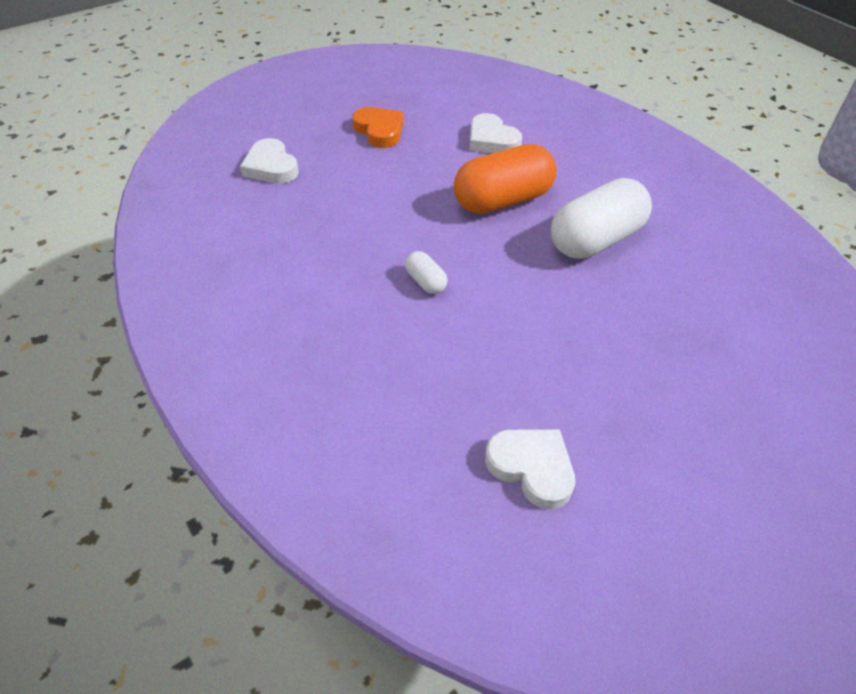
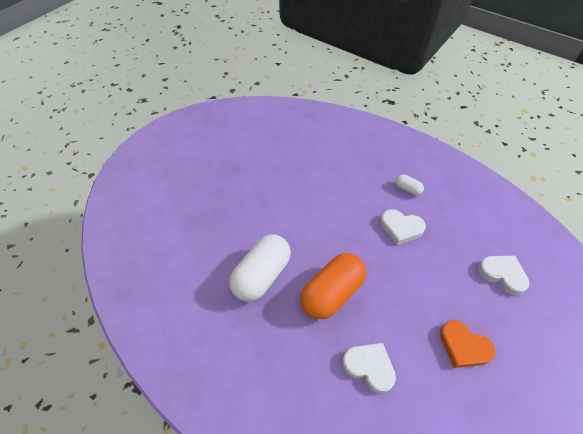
camera: 160 degrees right, 5 degrees up
white capsule [405,251,448,294] -> white capsule moved to [395,174,424,195]
white heart [485,429,575,510] -> white heart moved to [381,209,426,245]

